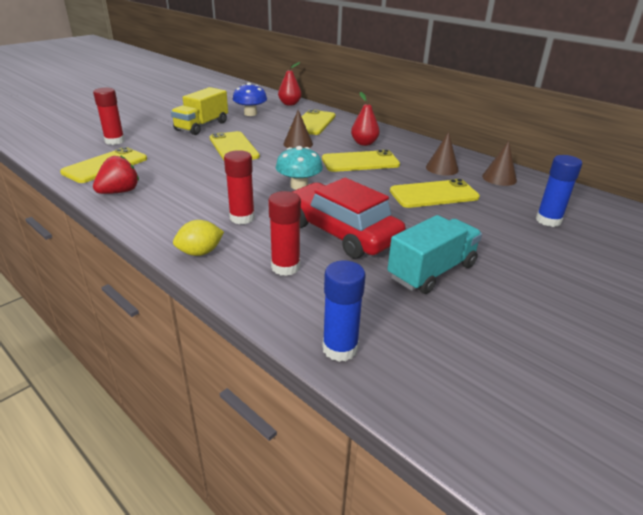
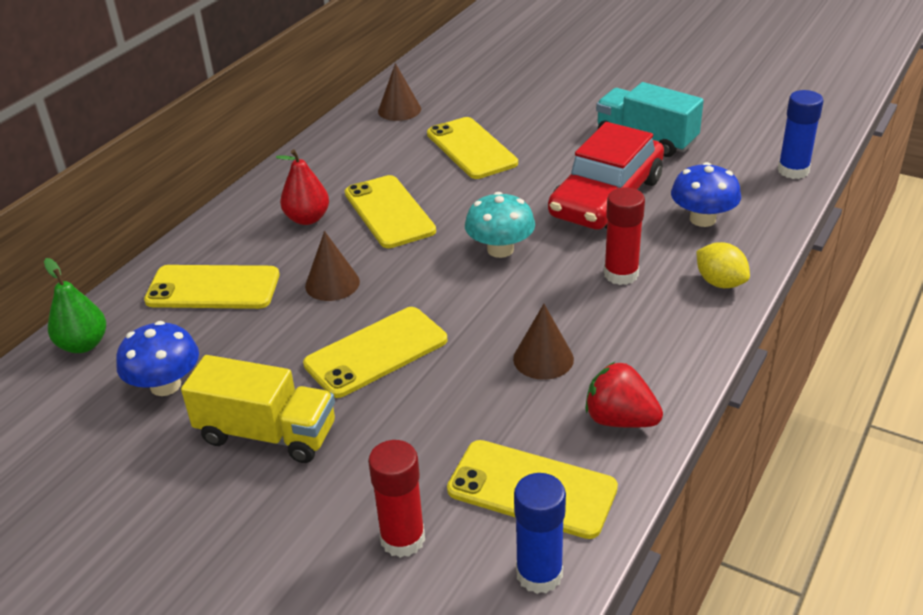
camera: 100 degrees left, 5 degrees up
red glue stick [268,191,301,276] -> blue mushroom [671,162,741,227]
red pear [278,62,302,106] -> green pear [44,258,106,353]
brown cone [426,132,459,176] -> brown cone moved to [513,304,574,380]
blue glue stick [536,155,582,227] -> blue glue stick moved to [514,473,566,594]

